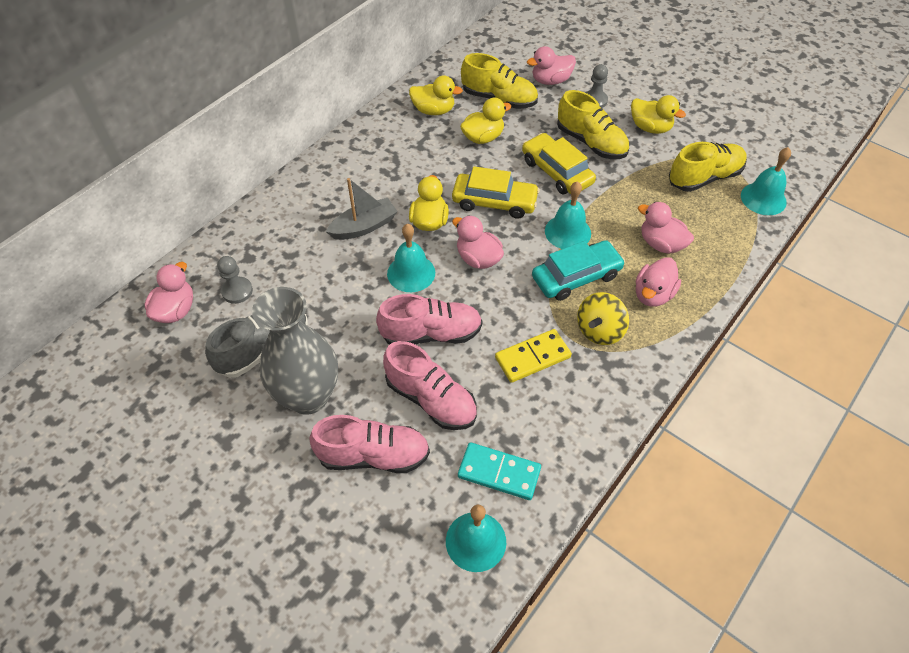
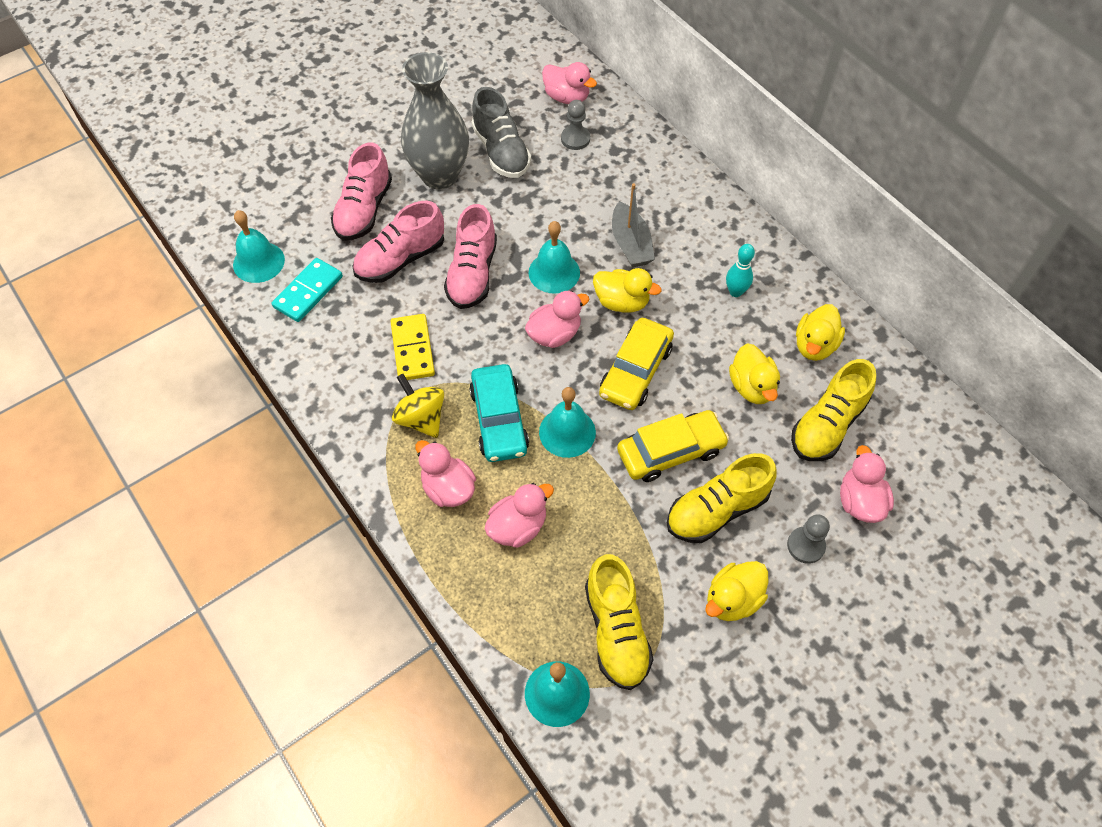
camera: 105 degrees right, 5 degrees up
none -> turquoise bowling pin [726,244,755,297]

